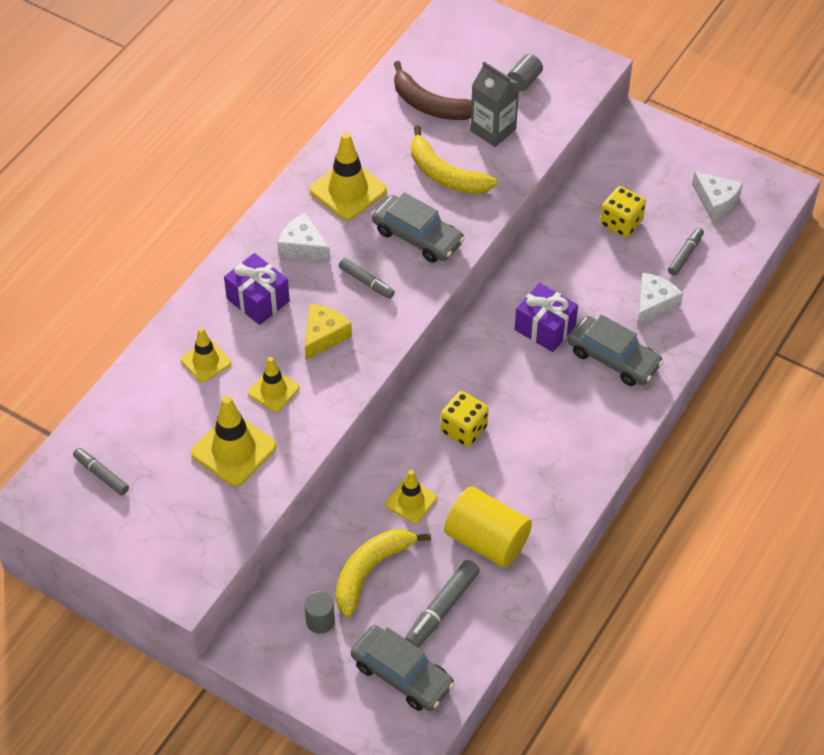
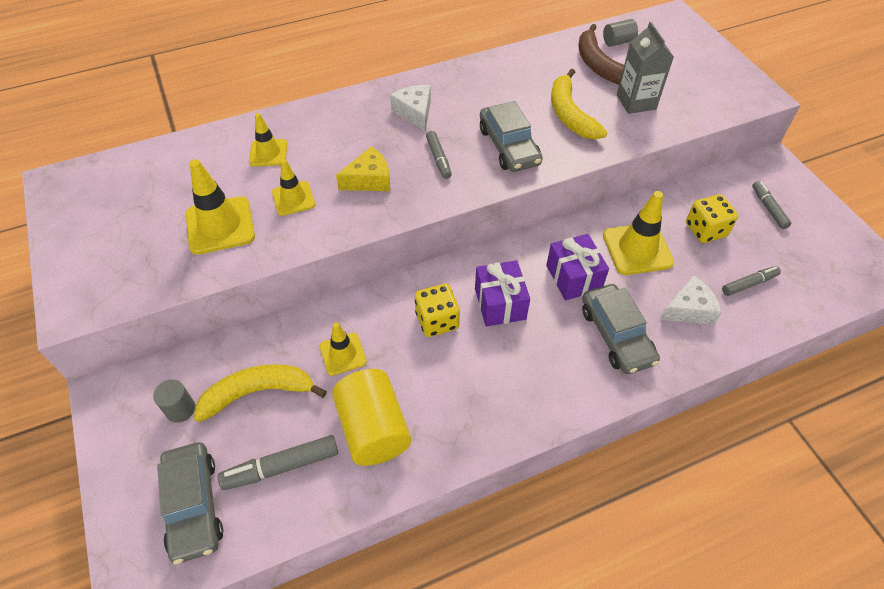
camera: 35 degrees right, 0 degrees up
grey marker [73,448,129,495] -> grey marker moved to [752,181,791,229]
purple gift [224,253,290,325] -> purple gift moved to [475,260,530,327]
yellow traffic cone [310,132,387,220] -> yellow traffic cone moved to [603,191,674,275]
grey cylinder [507,54,543,92] -> grey cylinder moved to [603,19,638,47]
white cheese [692,171,743,220] -> none

